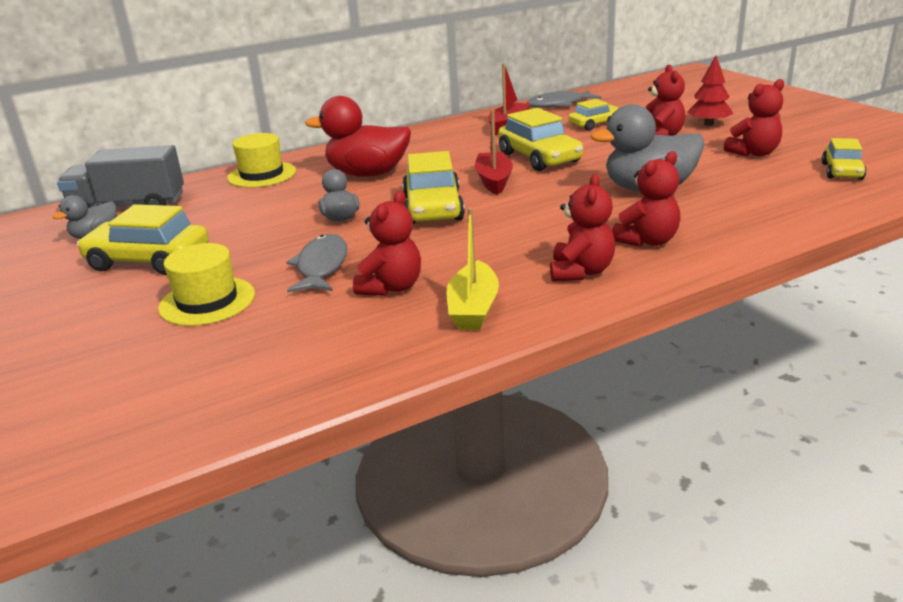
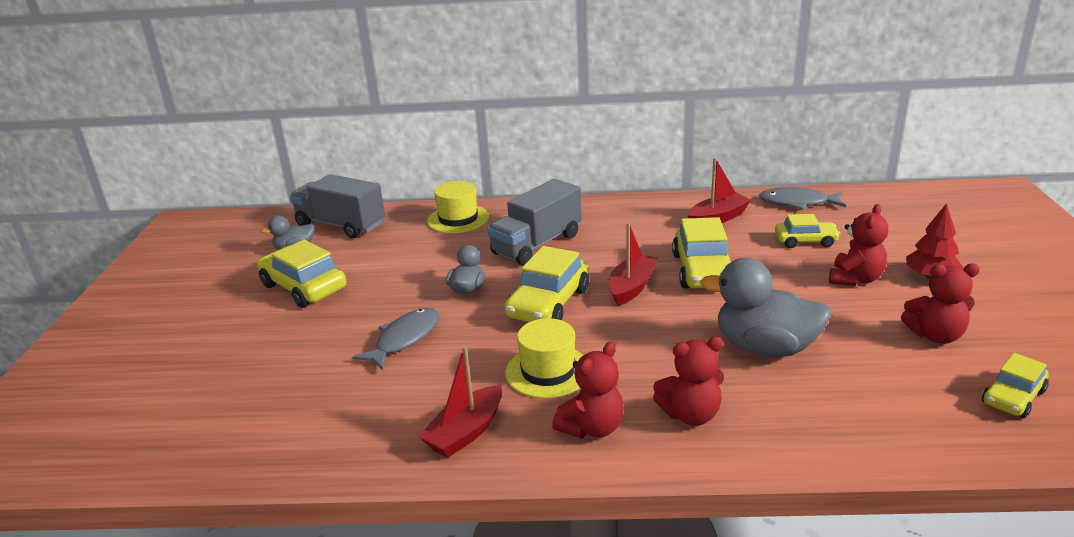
camera: 30 degrees right, 0 degrees up
yellow hat [158,243,255,326] -> yellow hat moved to [506,318,583,398]
red duck [305,96,411,177] -> grey truck [487,179,582,265]
red teddy bear [353,191,421,296] -> none
yellow boat [446,208,499,330] -> red boat [418,346,502,458]

